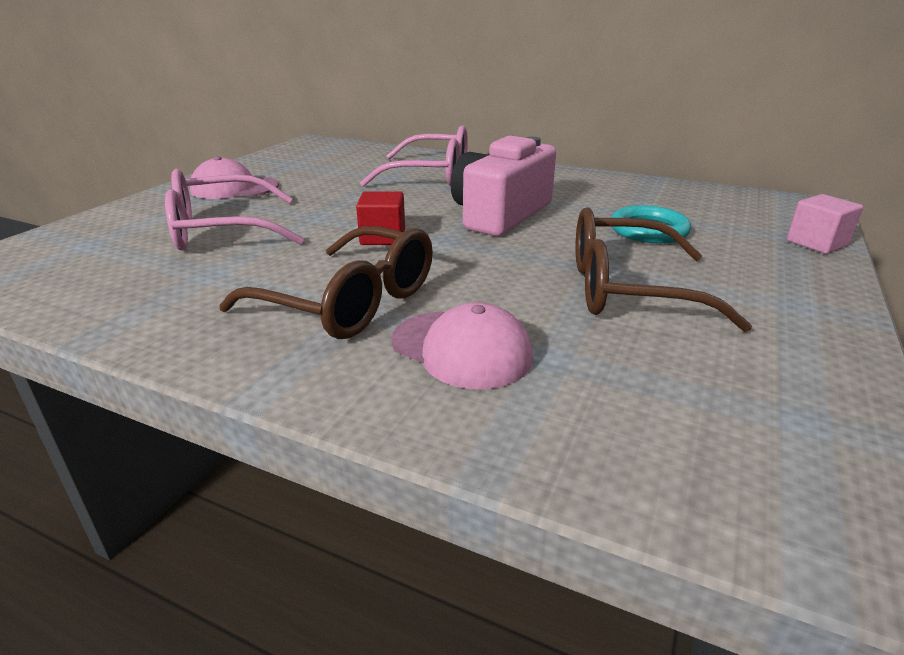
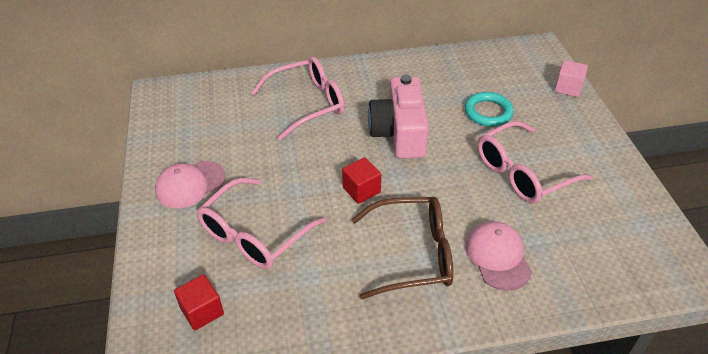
camera: 35 degrees left, 15 degrees up
pink cap [392,302,533,389] -> pink cap turned 105 degrees counterclockwise [465,221,532,291]
brown glasses [575,207,752,332] -> pink glasses [478,121,593,203]
none -> red cube [174,274,224,331]

